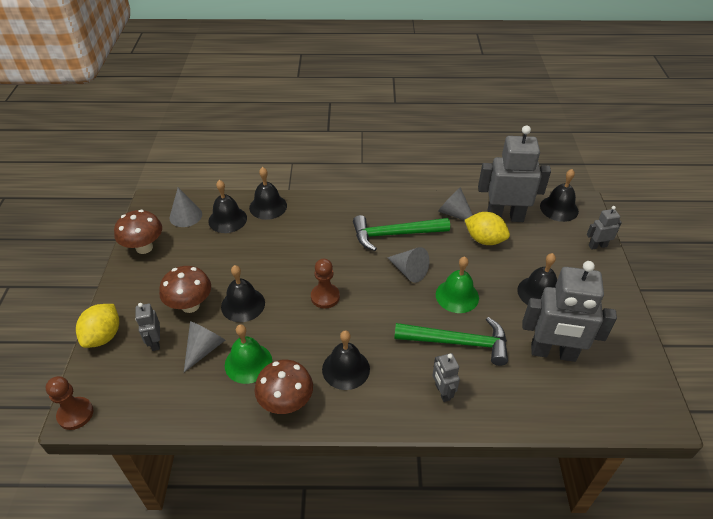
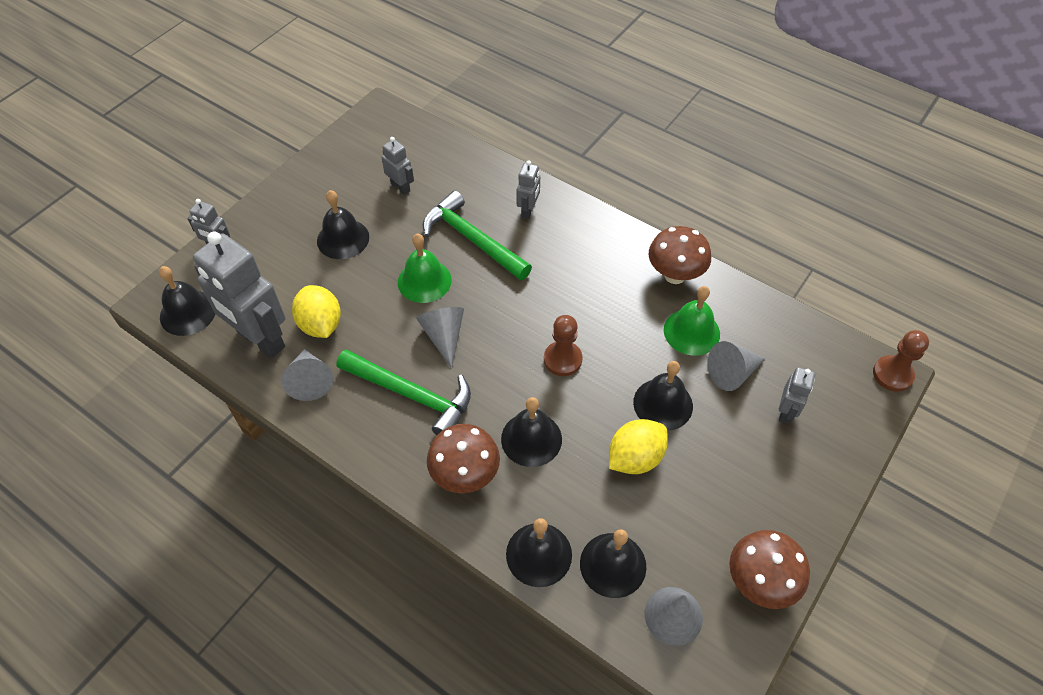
camera: 145 degrees left, 10 degrees up
yellow lemon [76,304,119,348] -> yellow lemon moved to [609,419,668,474]
brown mushroom [159,266,211,313] -> brown mushroom moved to [427,424,500,493]
black bell [322,330,370,390] -> black bell moved to [501,397,562,467]
grey robot [522,261,617,362] -> grey robot [381,137,414,195], size x0.47

